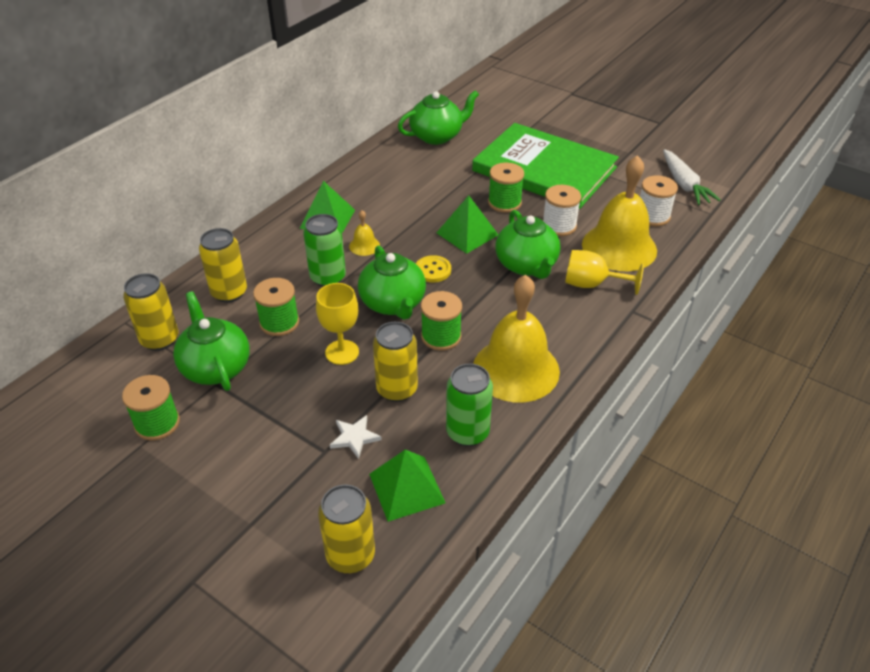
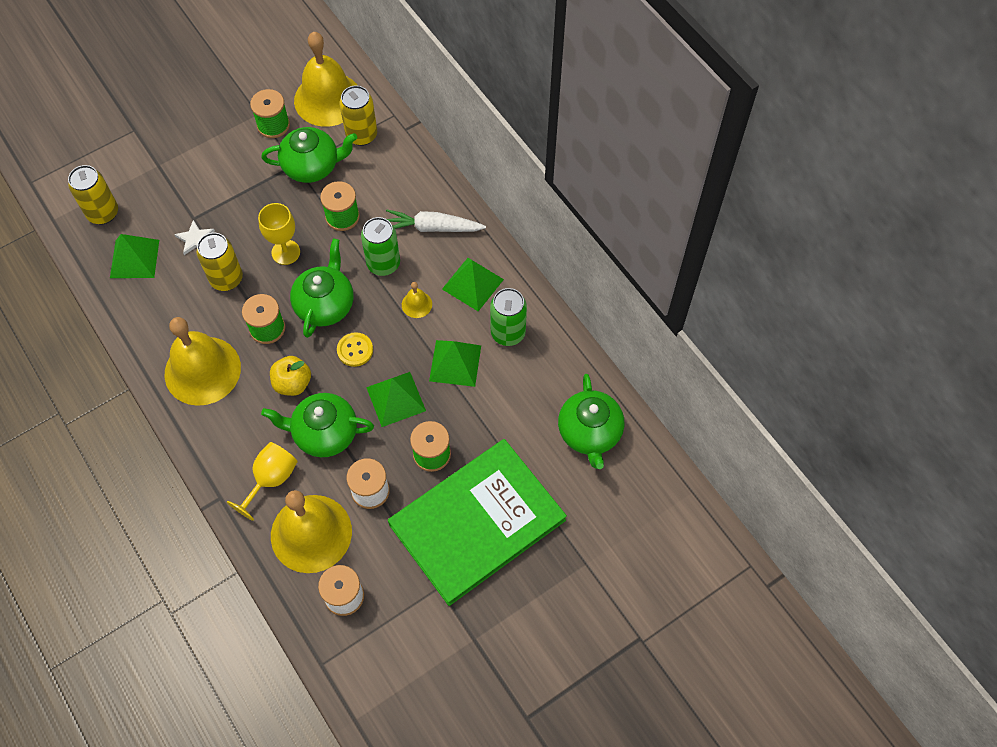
camera: 110 degrees right, 20 degrees up
yellow can [199,228,247,303] -> none
green teapot [358,245,426,320] -> green teapot turned 105 degrees clockwise [290,239,353,338]
green can [446,364,493,446] -> green can moved to [490,288,527,346]
white carrot [663,149,721,205] -> white carrot moved to [386,209,486,232]
none -> yellow apple [270,356,311,396]
none -> yellow bell [294,32,358,127]
none -> green pyramid [429,340,481,387]

